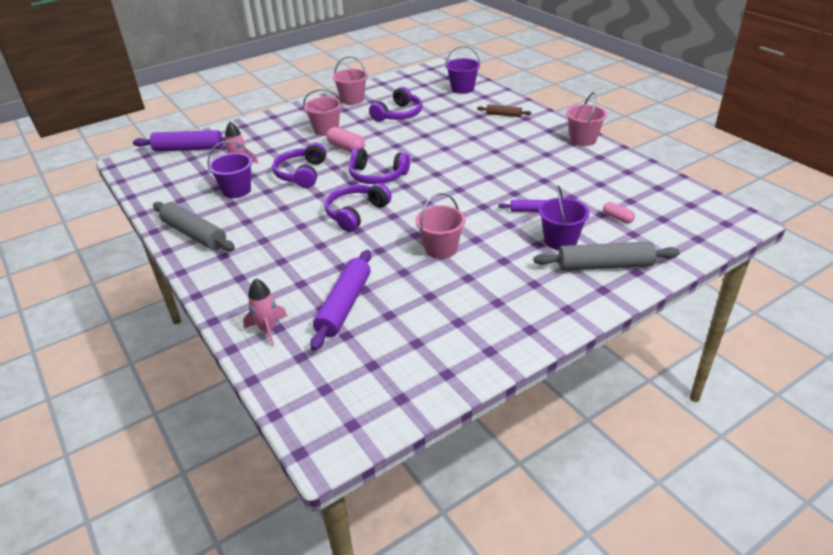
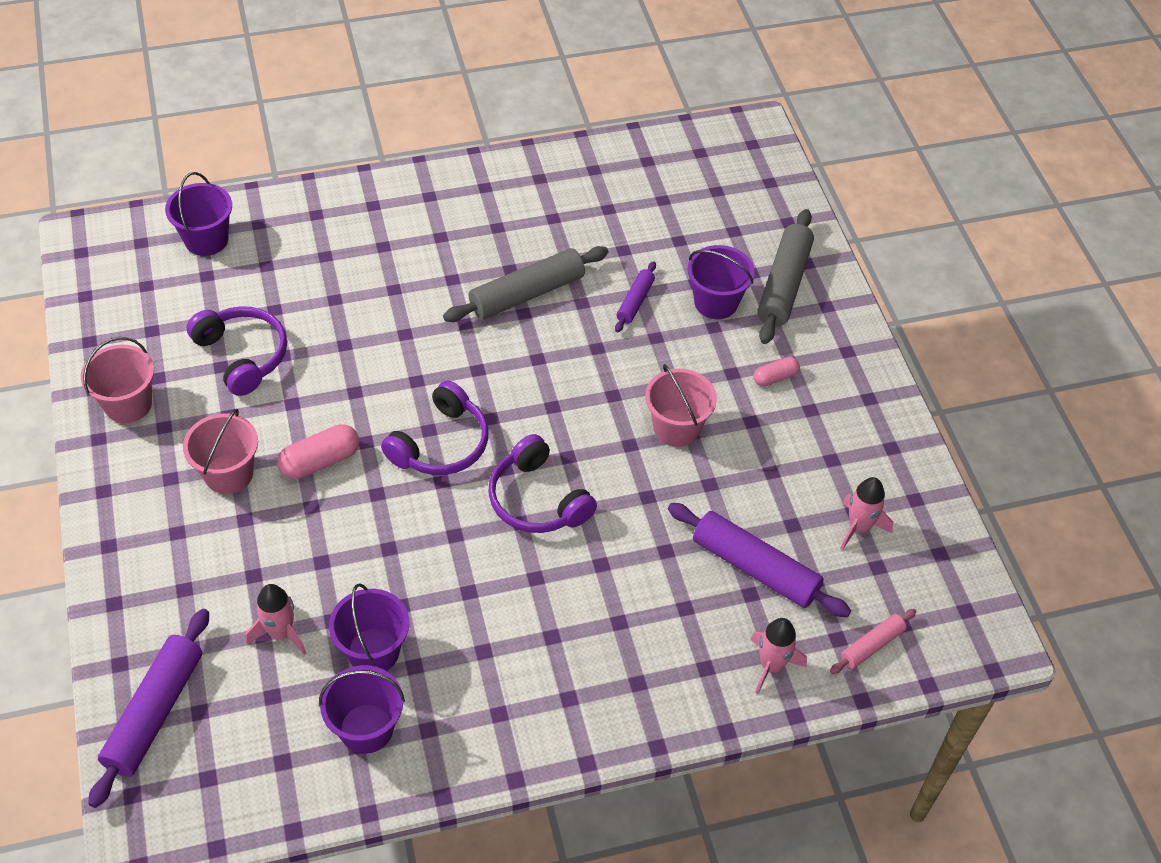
camera: 75 degrees left, 15 degrees up
grey rolling pin [153,202,235,251] -> grey rolling pin moved to [443,246,608,322]
purple headphones [272,142,327,188] -> none
brown rolling pin [477,104,532,117] -> none
pink bucket [566,92,607,146] -> none
pink capsule [603,202,635,223] -> pink capsule moved to [754,357,800,386]
none -> purple bucket [319,665,405,754]
none -> pink rolling pin [830,609,916,674]
none -> pink rocket [840,477,893,550]

